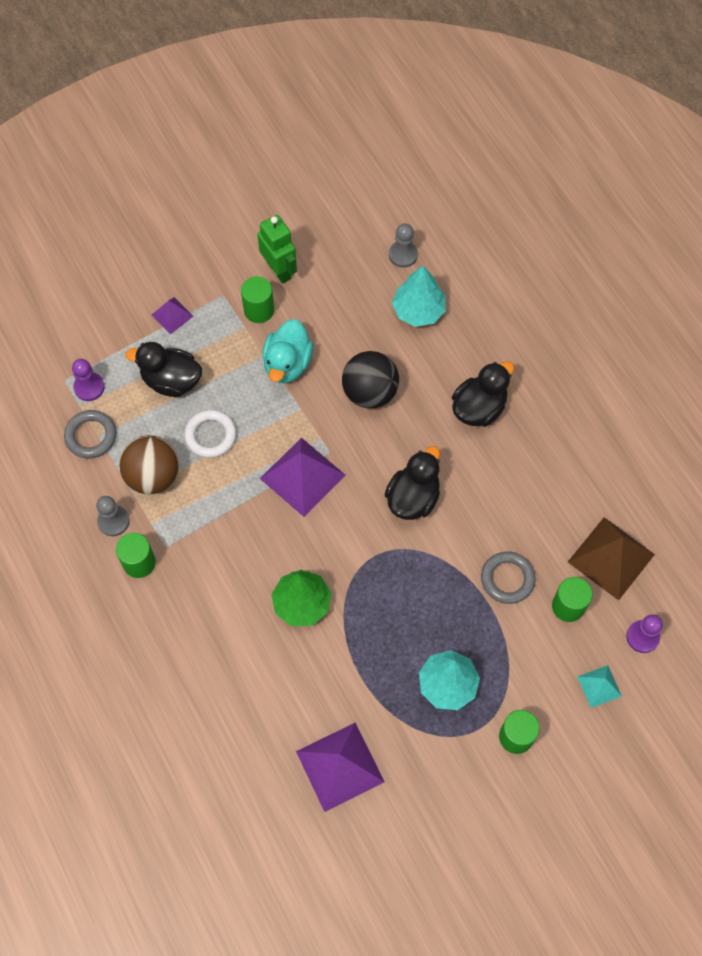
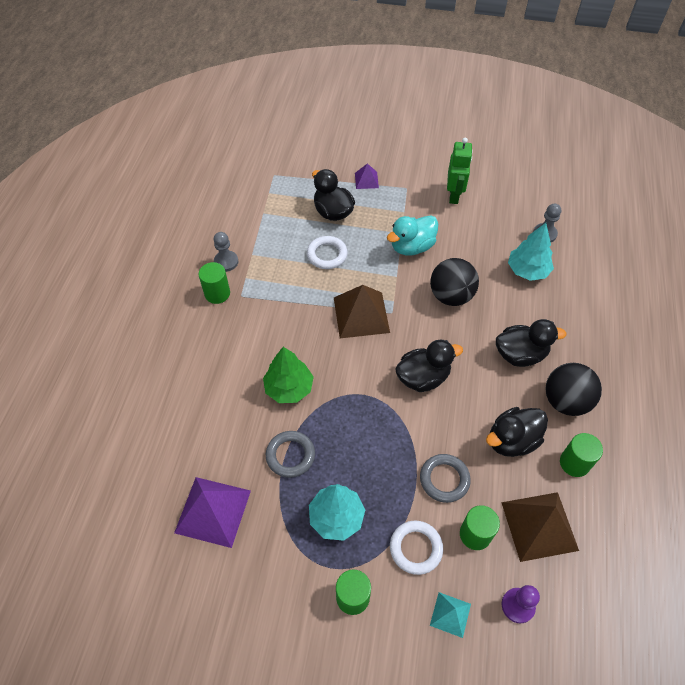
camera: 40 degrees right, 10 degrees down
grey ring [64,410,116,458] -> grey ring moved to [266,431,315,478]
purple pawn [72,359,105,401] -> none
brown ball [119,435,179,494] -> none
green cylinder [241,276,274,323] -> green cylinder moved to [560,433,603,477]
purple pyramid [260,438,346,517] -> brown pyramid [334,285,390,338]
none -> white ring [390,521,443,575]
none -> black duck [486,407,548,457]
none -> black ball [545,363,602,416]

